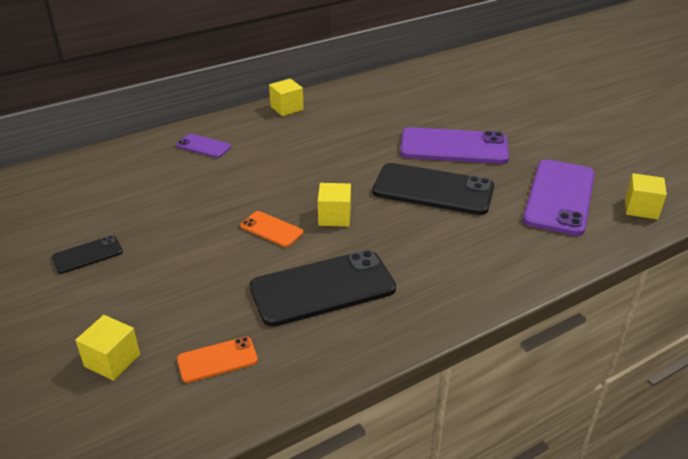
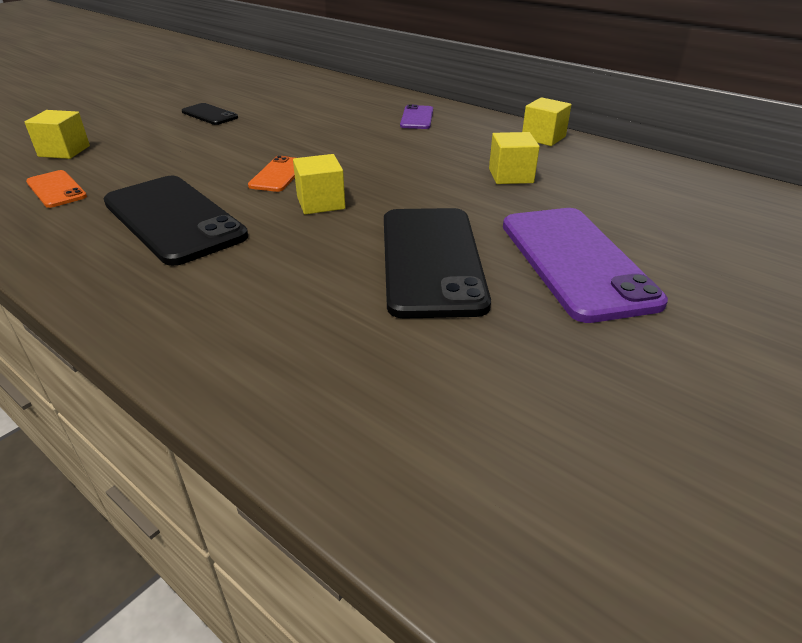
camera: 70 degrees right, 0 degrees up
purple phone [523,159,595,236] -> none
yellow cube [625,173,667,219] -> yellow cube moved to [489,132,540,184]

